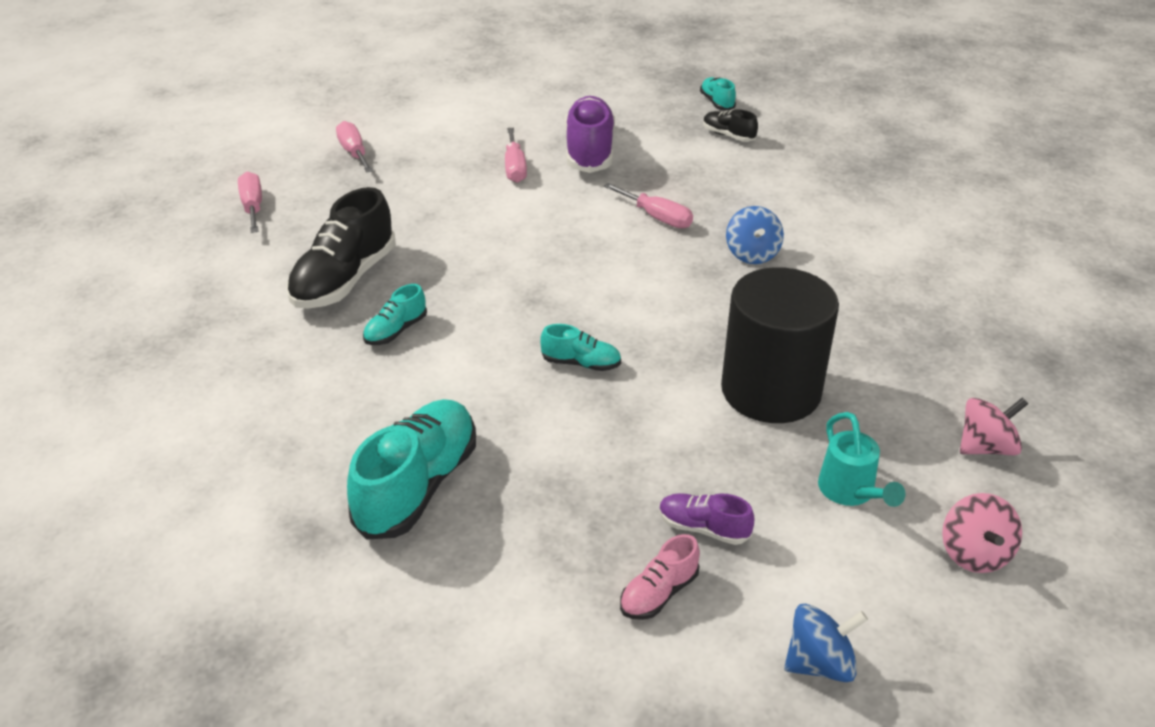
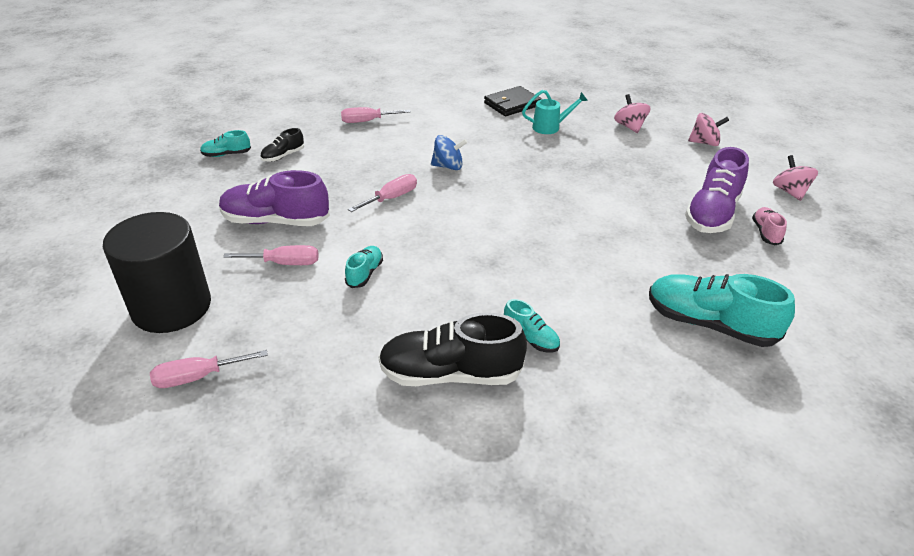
camera: 85 degrees left, 0 degrees up
pink screwdriver [238,172,262,233] -> pink screwdriver moved to [341,107,411,123]
black shoe [286,187,396,309] -> black shoe turned 150 degrees clockwise [378,313,527,386]
turquoise shoe [540,324,621,371] -> turquoise shoe moved to [345,246,383,288]
pink shoe [620,534,700,620] -> pink shoe turned 135 degrees counterclockwise [752,207,787,245]
purple shoe [659,493,754,545] -> purple shoe [685,147,749,233], size x2.00
black cylinder [721,267,839,423] -> black cylinder moved to [103,212,211,333]
blue spinning top [784,604,868,682] -> pink spinning top [773,155,818,201]
turquoise watering can [818,412,905,507] -> turquoise watering can moved to [522,90,588,134]
none -> black wallet [484,86,542,116]

